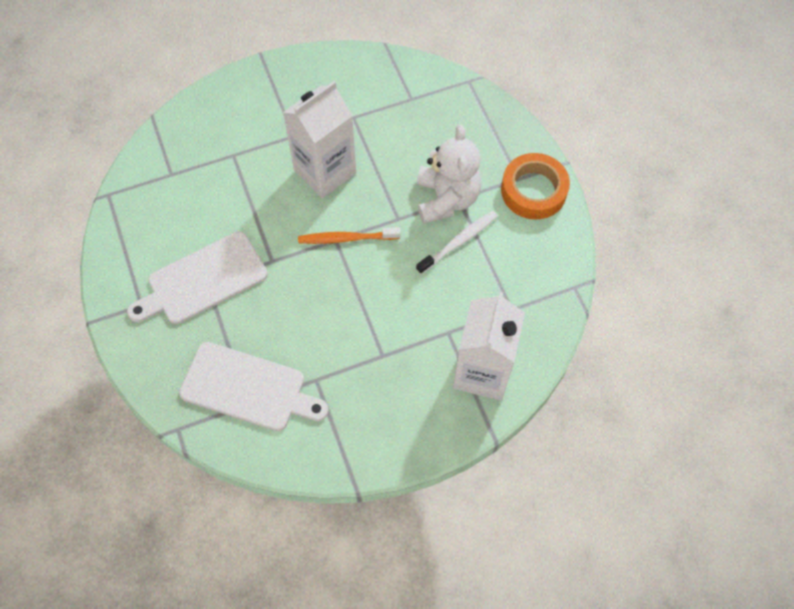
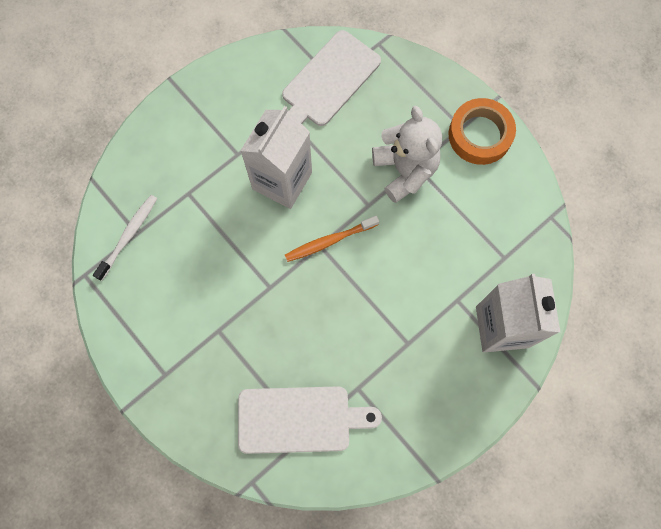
camera: 20 degrees left, 10 degrees up
white cutting board [127,231,268,324] -> white cutting board moved to [282,30,381,126]
white toothbrush [416,211,498,274] -> white toothbrush moved to [93,195,157,281]

